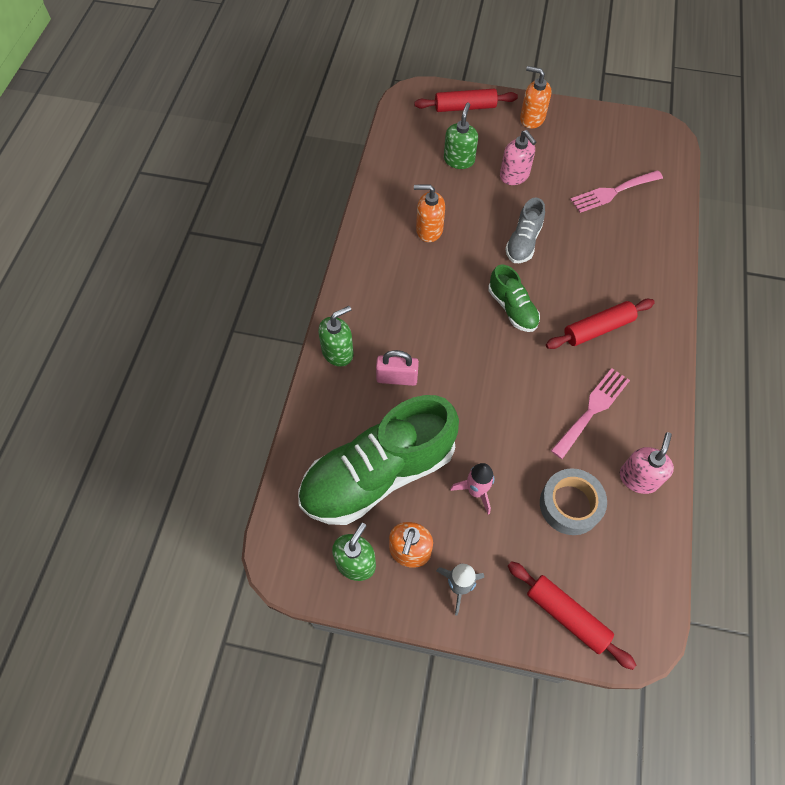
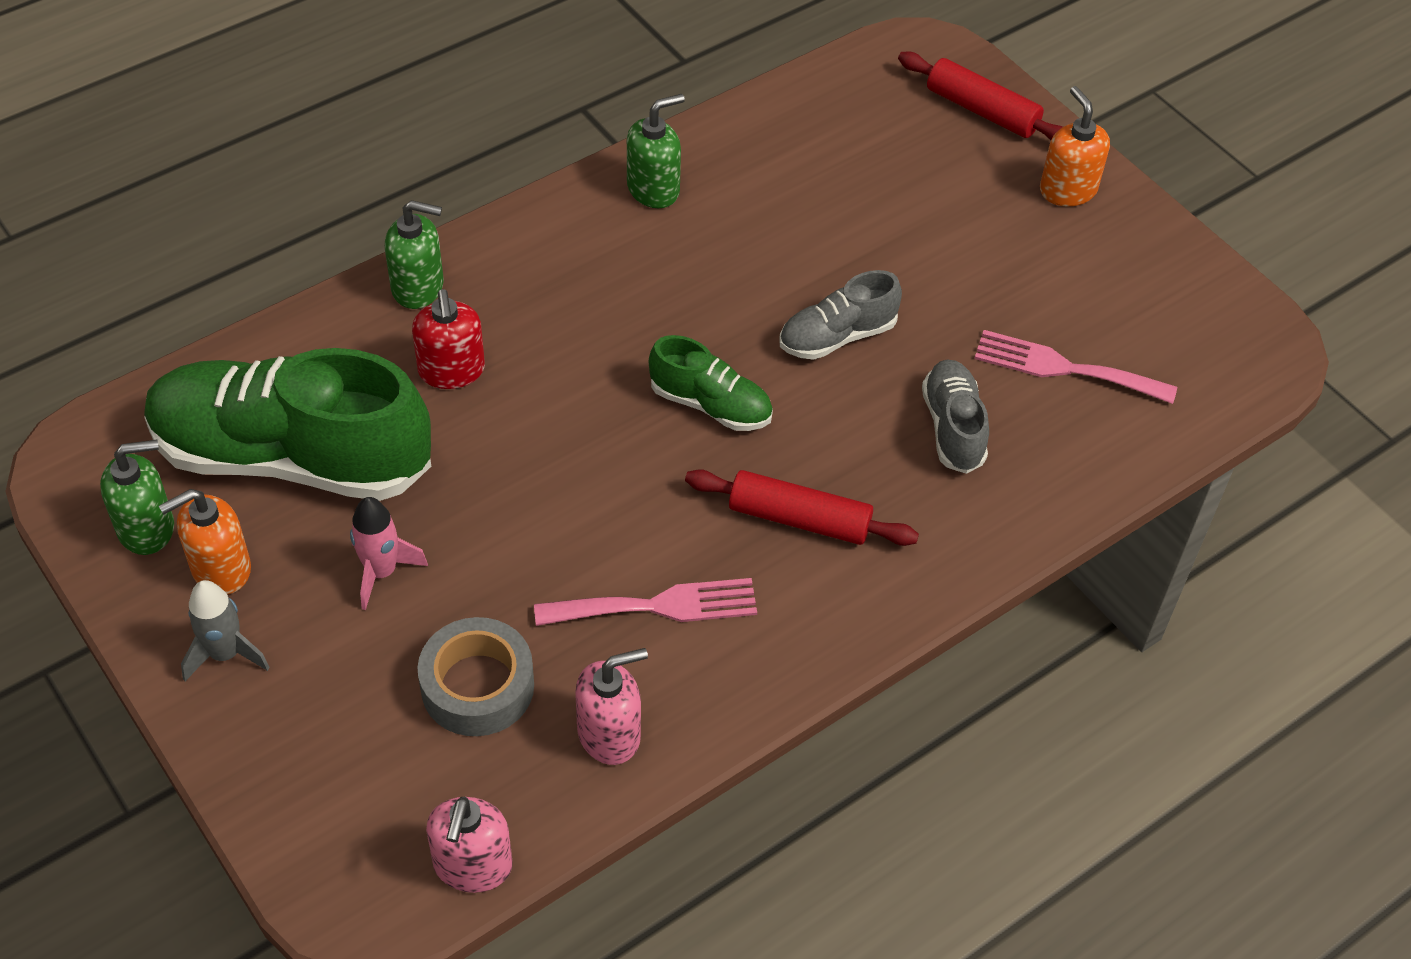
camera: 40 degrees right, 10 degrees down
pink padlock [376,350,419,386] -> red soap dispenser [412,289,485,389]
orange soap dispenser [414,184,445,242] -> none
green soap dispenser [444,103,478,169] -> green soap dispenser moved to [627,94,685,208]
green shoe [488,264,540,332] -> green shoe turned 75 degrees counterclockwise [649,335,773,431]
pink soap dispenser [500,130,536,185] -> pink soap dispenser moved to [426,796,513,893]
red rolling pin [508,561,636,670] -> none
none -> grey shoe [922,359,989,474]

